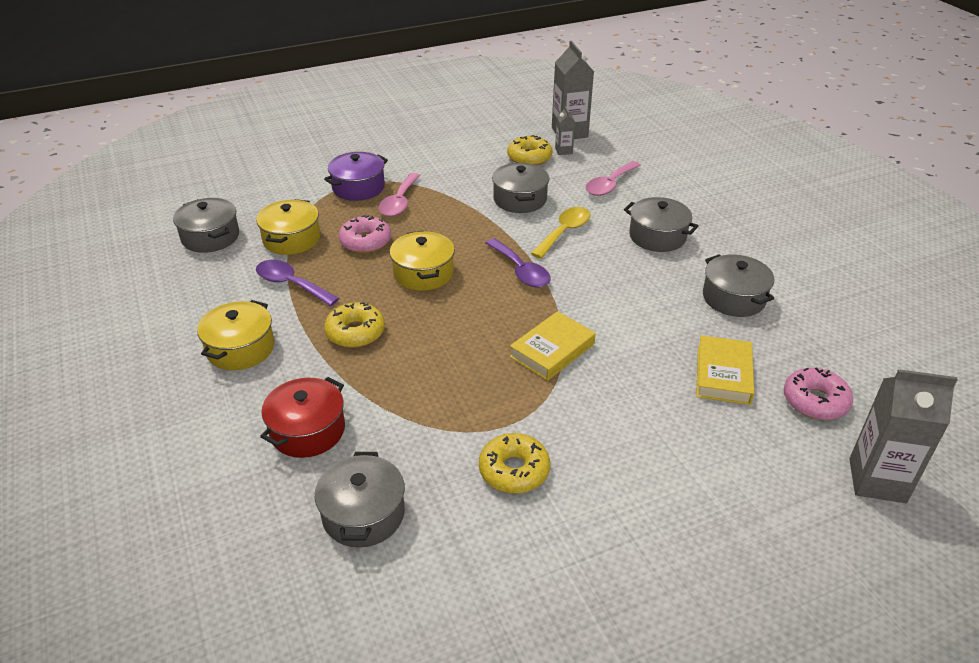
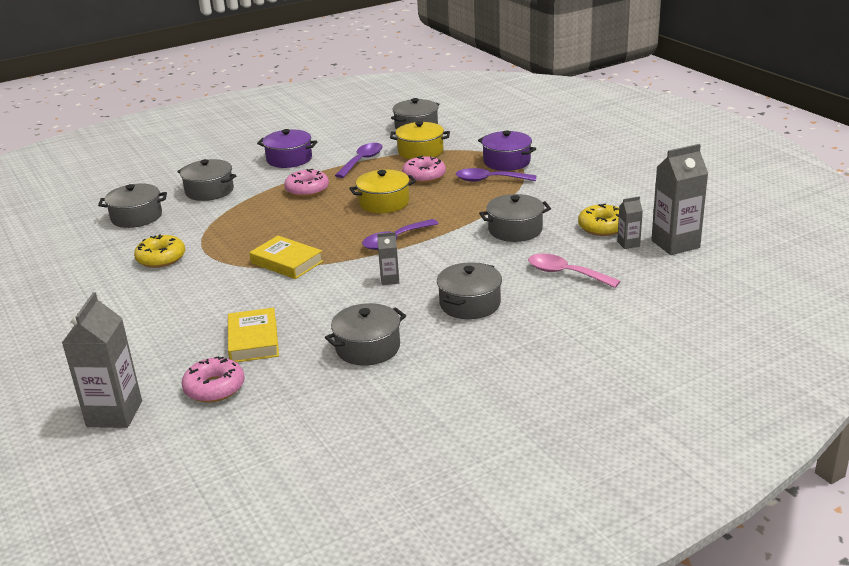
camera: 85 degrees right, 10 degrees down
yellow pot [197,300,275,370] -> purple pot [257,129,318,168]
red pot [260,377,345,458] -> grey pot [177,159,236,201]
yellow donut [324,302,385,348] -> pink donut [284,169,329,197]
pink spoon [379,173,420,217] -> purple spoon [456,168,536,182]
yellow spoon [531,207,591,259] -> none
yellow book [696,335,754,405] -> yellow book turned 75 degrees clockwise [228,308,279,362]
none -> grey carton [377,232,399,285]

